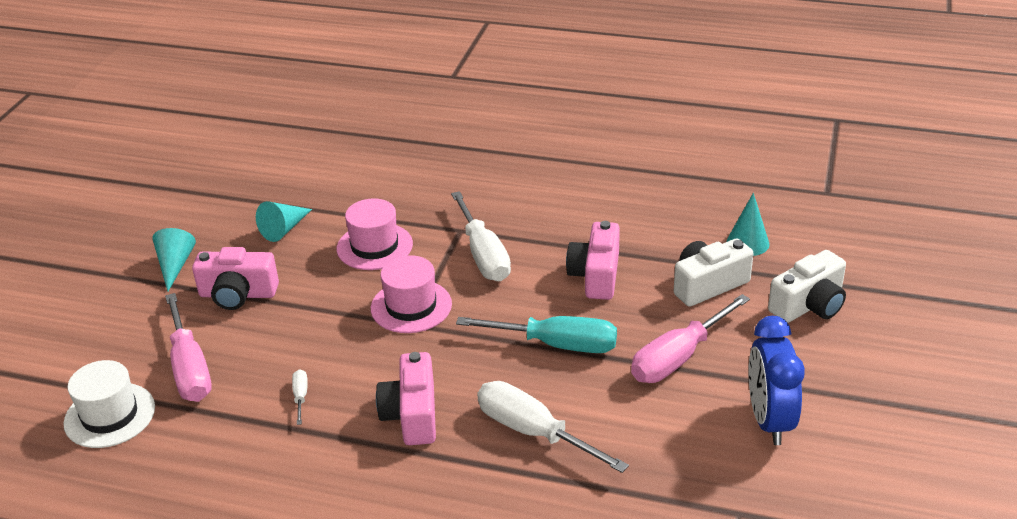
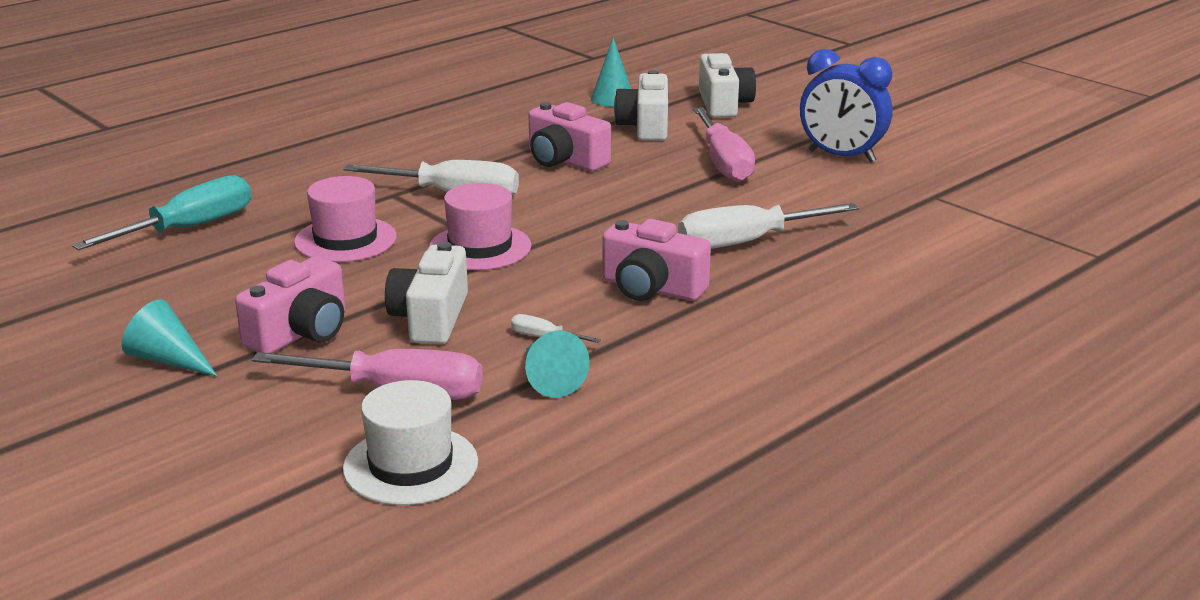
camera: 60 degrees left, 10 degrees down
turquoise cone [256,201,312,242] -> turquoise cone moved to [525,331,590,398]
turquoise screwdriver [456,316,617,353] -> turquoise screwdriver moved to [72,175,251,250]
none -> white camera [385,242,468,344]

